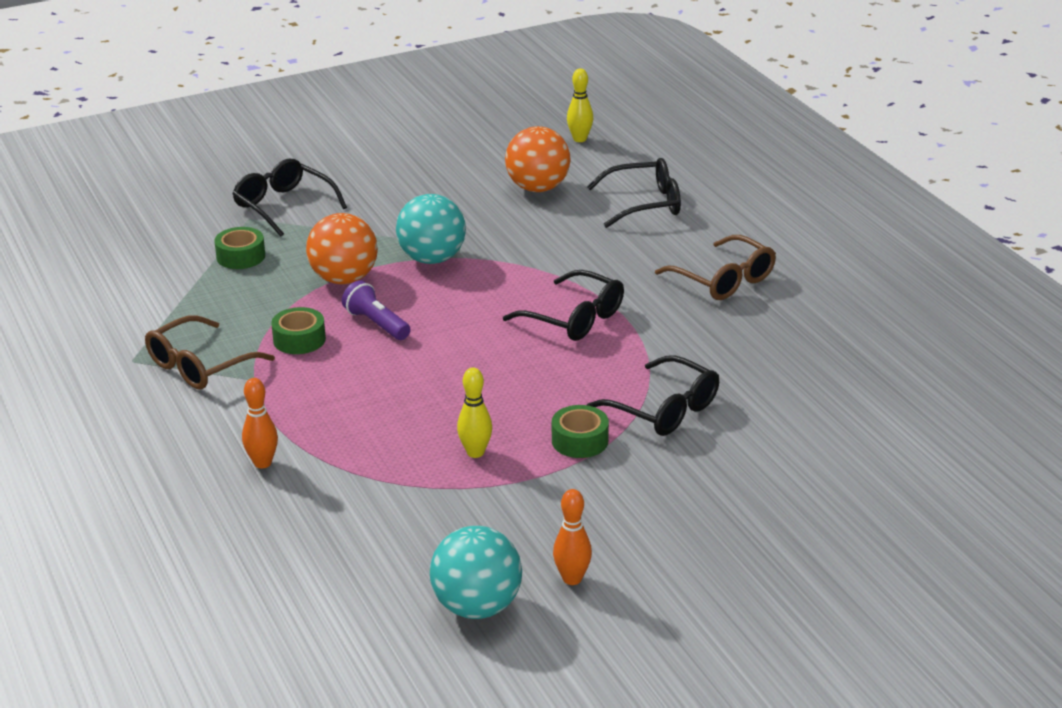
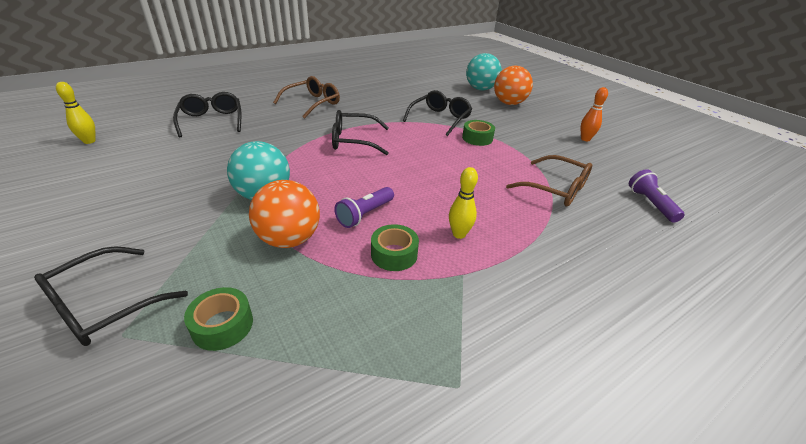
camera: 100 degrees left, 5 degrees up
brown glasses [145,315,275,389] -> brown glasses moved to [506,155,592,207]
orange bowling pin [242,378,278,468] -> none
turquoise ball [430,526,522,619] -> turquoise ball moved to [466,53,502,90]
yellow bowling pin [457,368,492,458] -> yellow bowling pin moved to [449,167,478,239]
black glasses [503,270,624,341] -> black glasses turned 120 degrees counterclockwise [332,110,389,155]
orange ball [505,126,571,192] -> orange ball moved to [494,66,533,105]
none -> purple flashlight [629,169,685,223]

